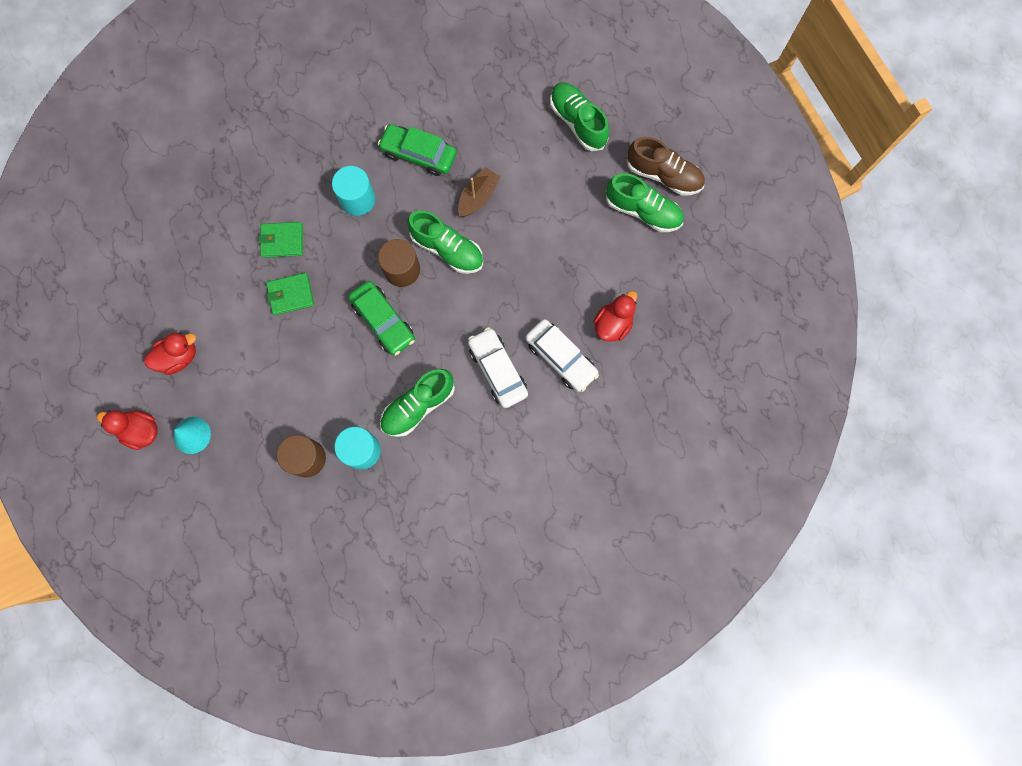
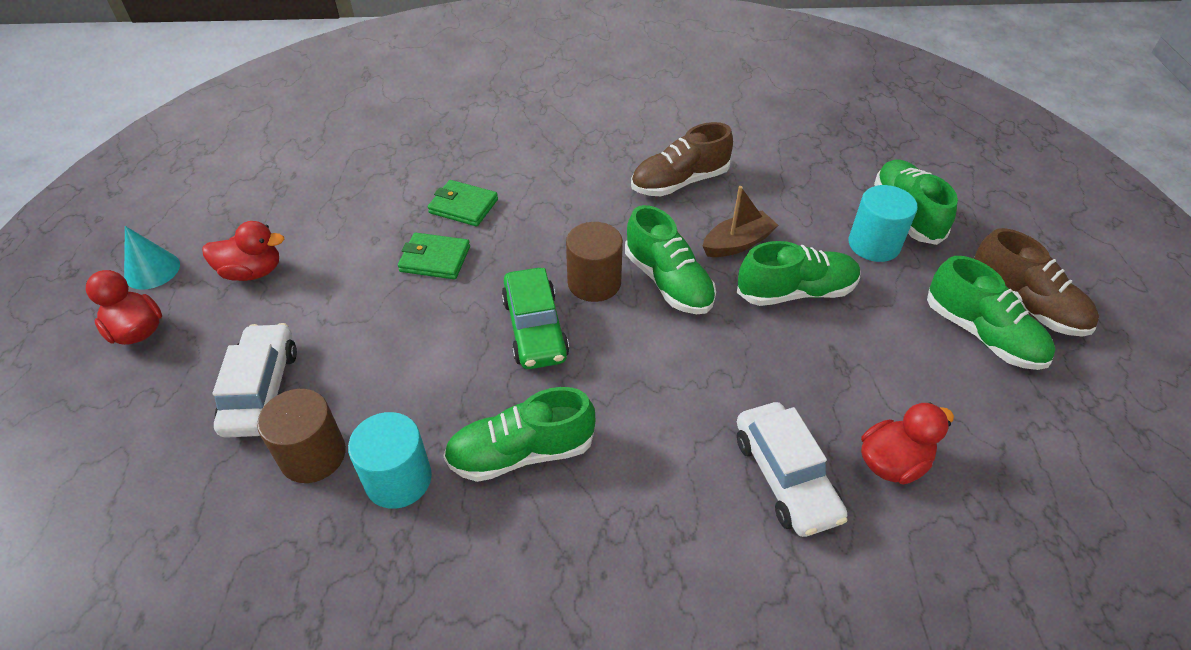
camera: 25 degrees right, 30 degrees down
turquoise cone [173,417,211,454] -> turquoise cone moved to [124,226,180,290]
turquoise cylinder [332,166,375,216] -> turquoise cylinder moved to [849,185,918,262]
green car [378,124,457,176] -> brown shoe [631,122,733,196]
white car [468,327,528,408] -> white car moved to [212,323,297,438]
none -> green shoe [737,241,861,306]

